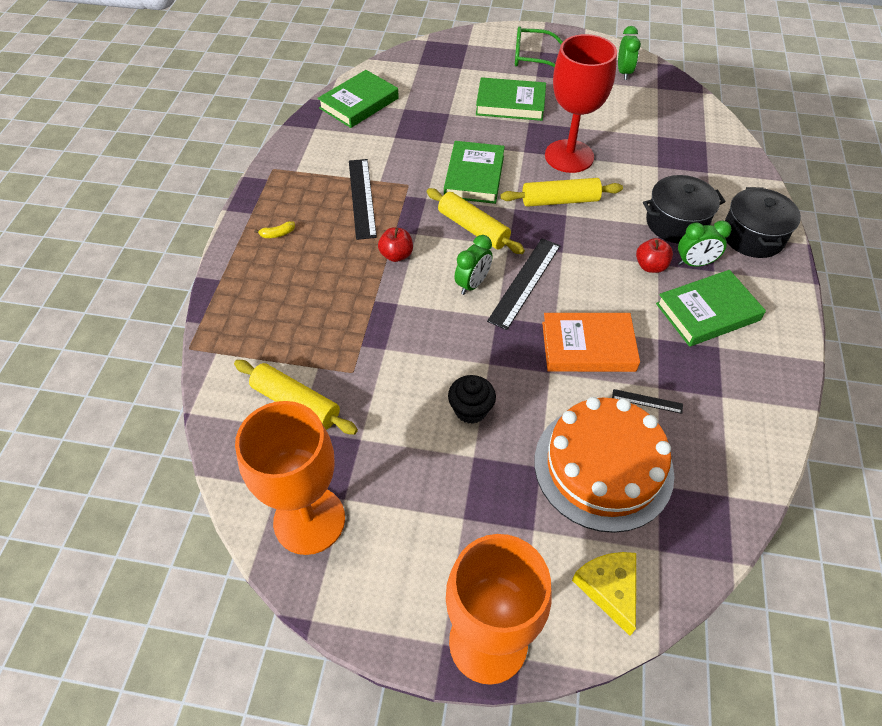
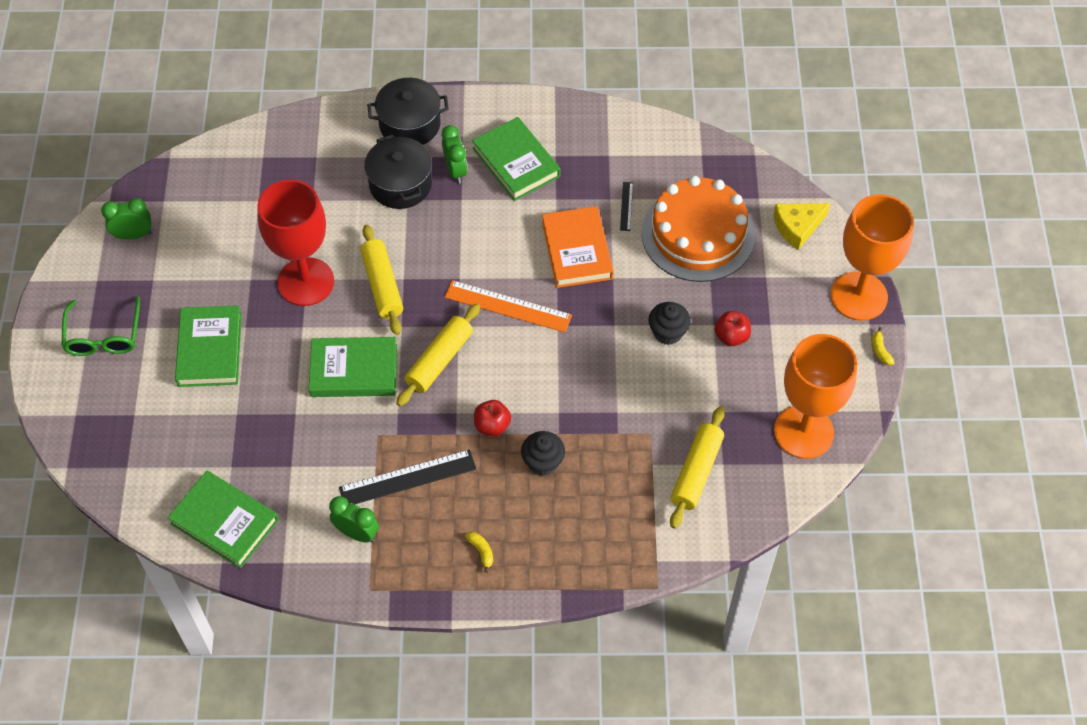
camera: 100 degrees left, 5 degrees up
green clock [454,235,493,295] -> green clock moved to [329,496,379,543]
black ruler [487,238,561,330] -> orange ruler [444,280,572,333]
red apple [636,238,673,273] -> red apple moved to [715,311,751,346]
none -> black cupcake [521,431,565,476]
none -> yellow banana [872,327,895,366]

